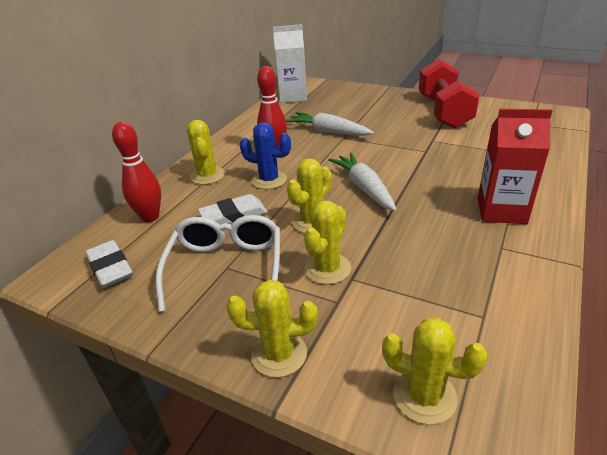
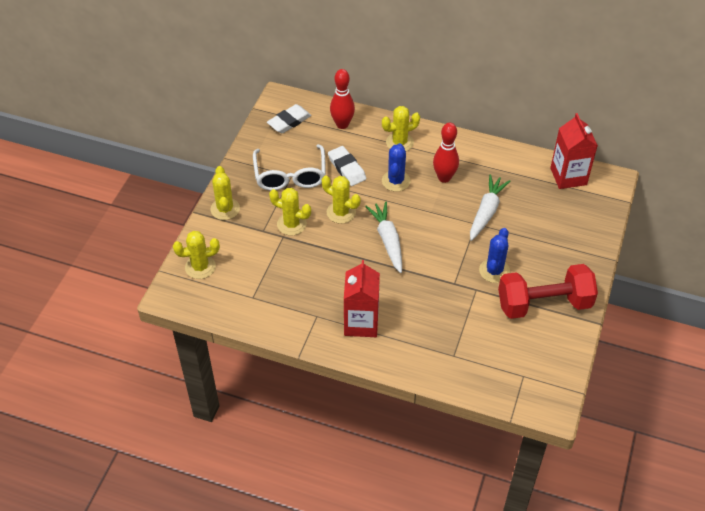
camera: 80 degrees right, 15 degrees up
white glasses [155,215,280,312] -> white glasses turned 90 degrees clockwise [253,144,326,191]
white carton [273,24,307,103] -> red carton [550,113,598,189]
white carrot [328,153,397,211] -> white carrot turned 75 degrees counterclockwise [365,201,402,273]
yellow cactus [382,318,487,424] -> yellow cactus turned 60 degrees clockwise [173,231,220,279]
none -> blue cactus [479,228,510,283]

